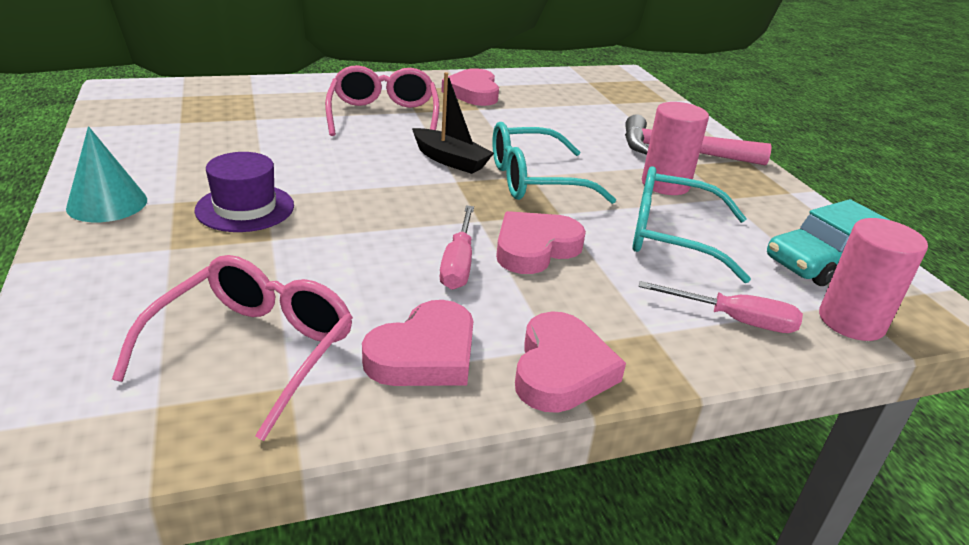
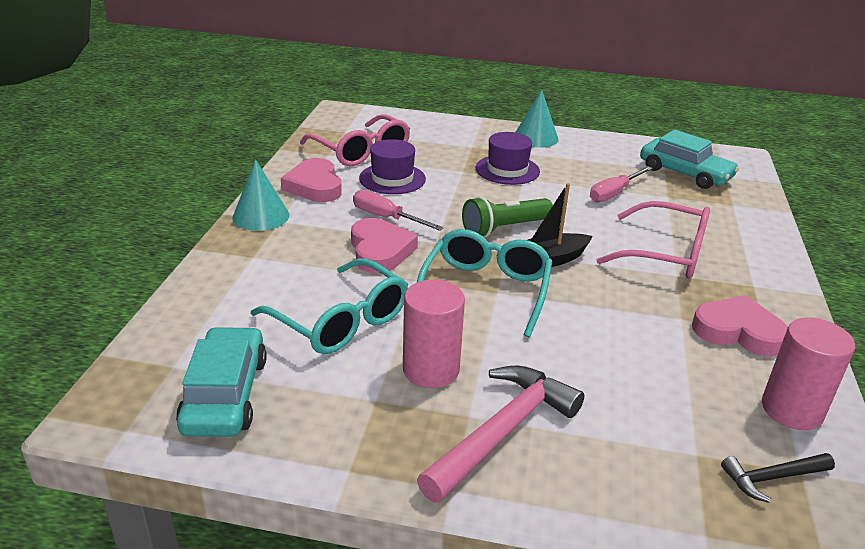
camera: 120 degrees right, 0 degrees up
pink heart [515,312,626,413] -> turquoise cone [232,159,289,231]
turquoise glasses [632,166,751,283] -> turquoise glasses turned 90 degrees clockwise [251,259,408,354]
pink screwdriver [639,281,803,333] -> pink screwdriver moved to [590,166,653,202]
pink cylinder [819,218,928,341] -> pink cylinder moved to [762,317,855,430]
none -> purple hat [359,139,426,194]
none -> green flashlight [462,196,553,238]
none -> turquoise car [640,130,739,189]
none -> black hammer [721,453,835,503]

